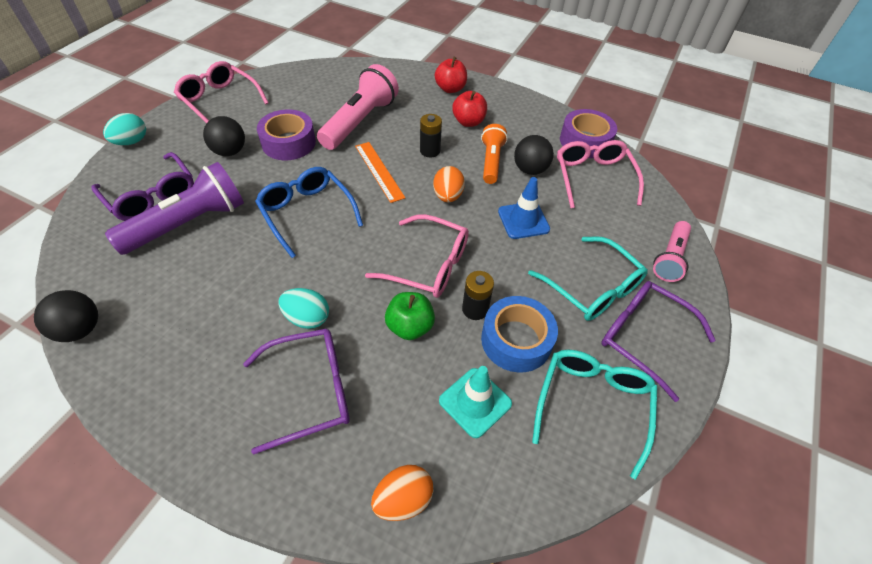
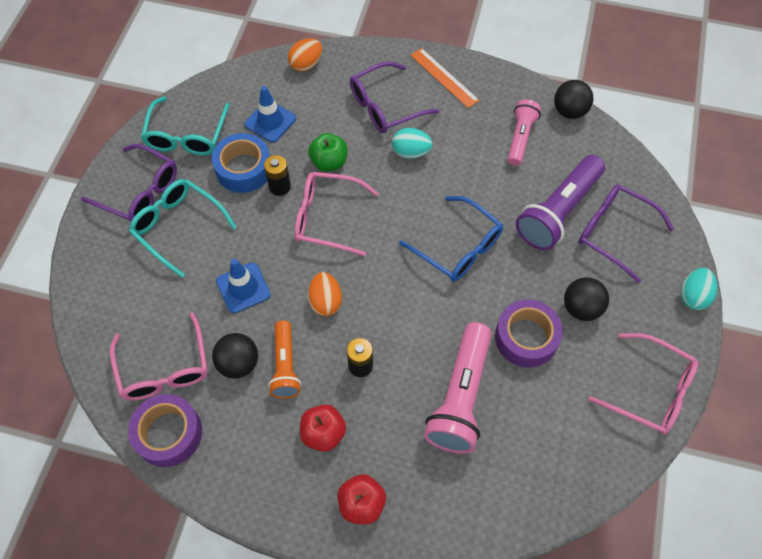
camera: 170 degrees right, 10 degrees up
orange ruler [355,142,405,203] -> orange ruler moved to [410,48,480,108]
turquoise traffic cone [439,366,512,438] -> blue traffic cone [245,86,296,142]
pink flashlight [653,221,691,282] -> pink flashlight moved to [507,100,541,166]

